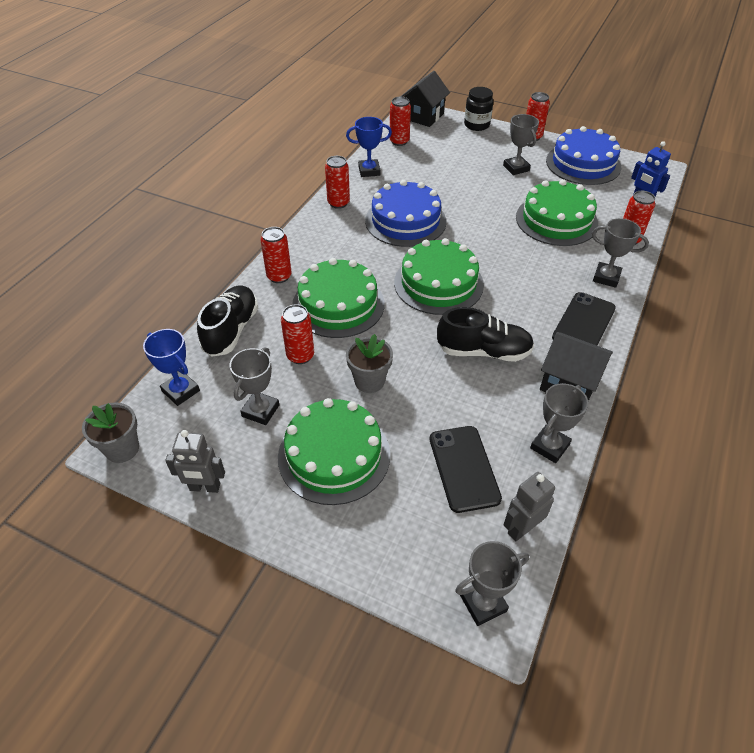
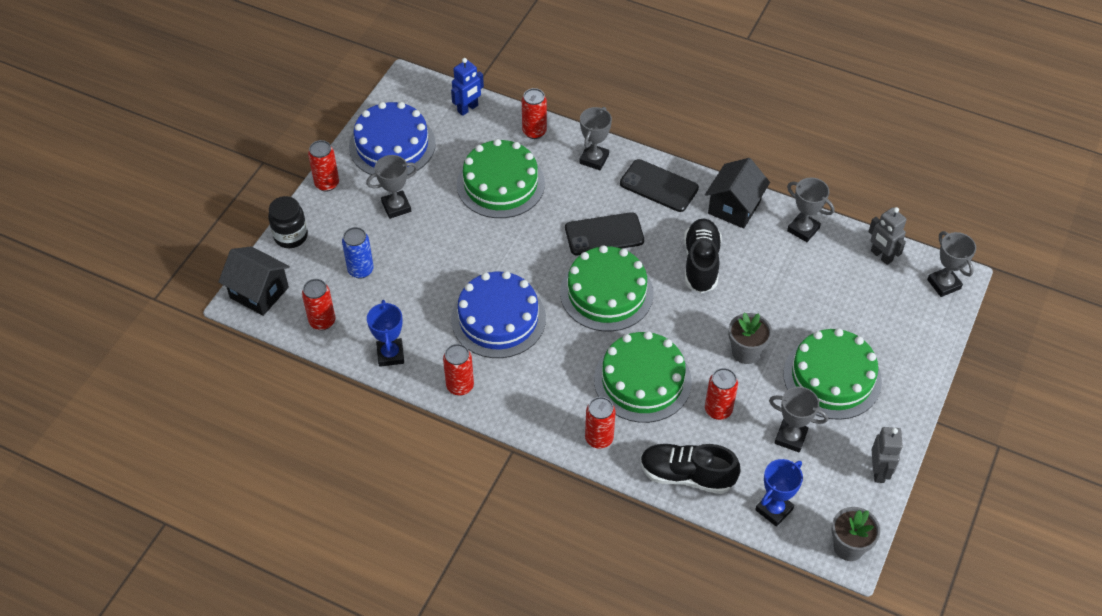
camera: 90 degrees left, 5 degrees up
black phone [430,426,502,513] -> black phone moved to [565,212,644,255]
none -> blue can [342,227,374,279]

